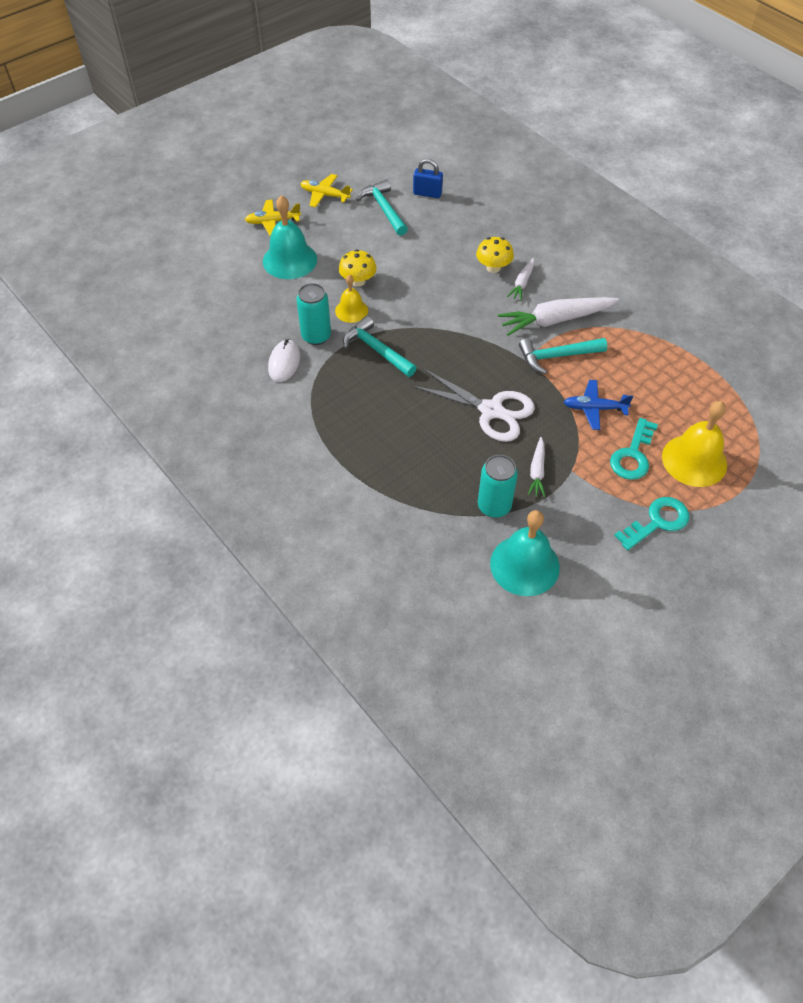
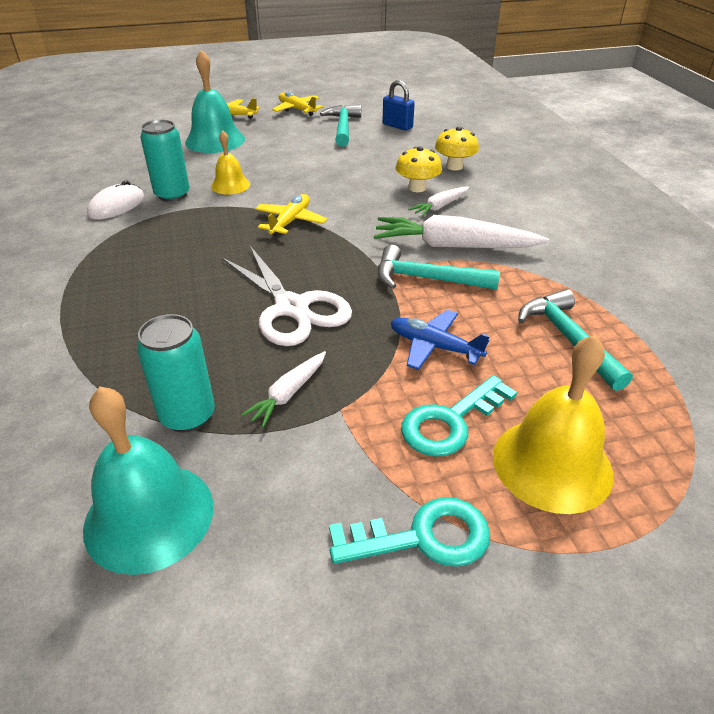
camera: 25 degrees right, 15 degrees down
yellow mushroom [339,249,377,287] -> yellow mushroom moved to [435,127,479,170]
turquoise hammer [343,316,417,377] -> turquoise hammer moved to [518,289,633,391]
none -> yellow plane [255,194,327,236]

